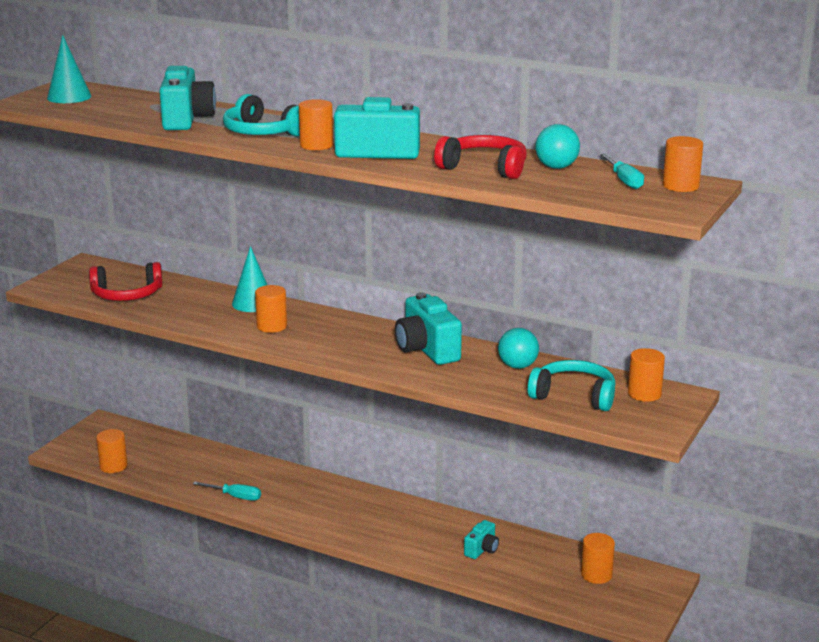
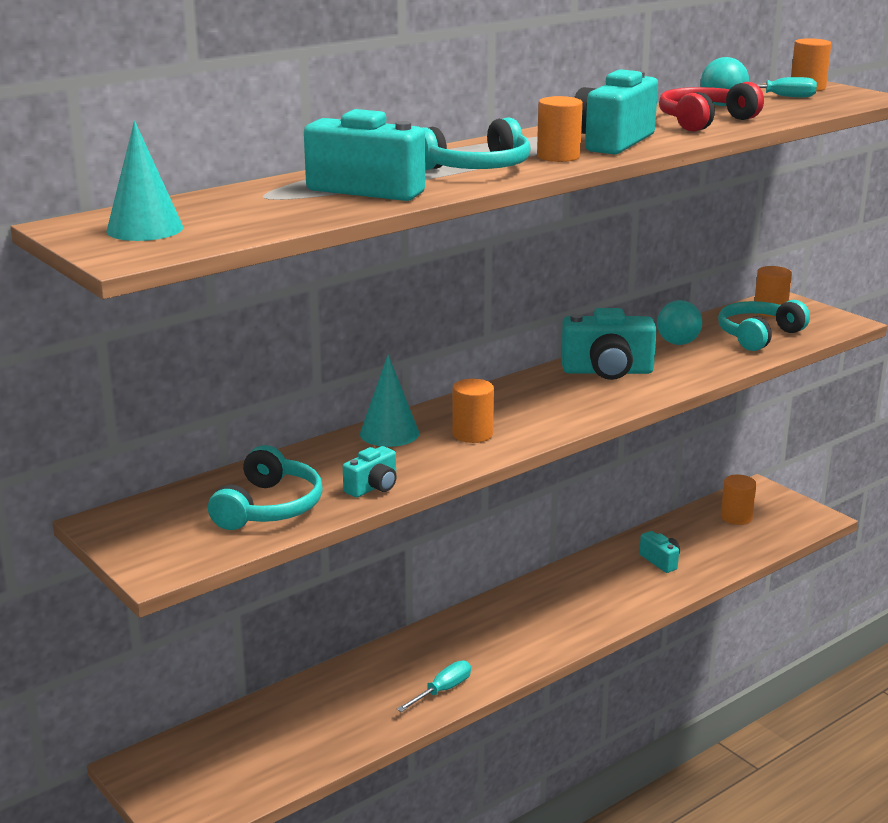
camera: 65 degrees left, 0 degrees up
red headphones [89,262,163,301] -> turquoise headphones [208,445,323,530]
orange cylinder [96,429,127,473] -> none
none -> turquoise camera [343,446,397,498]

